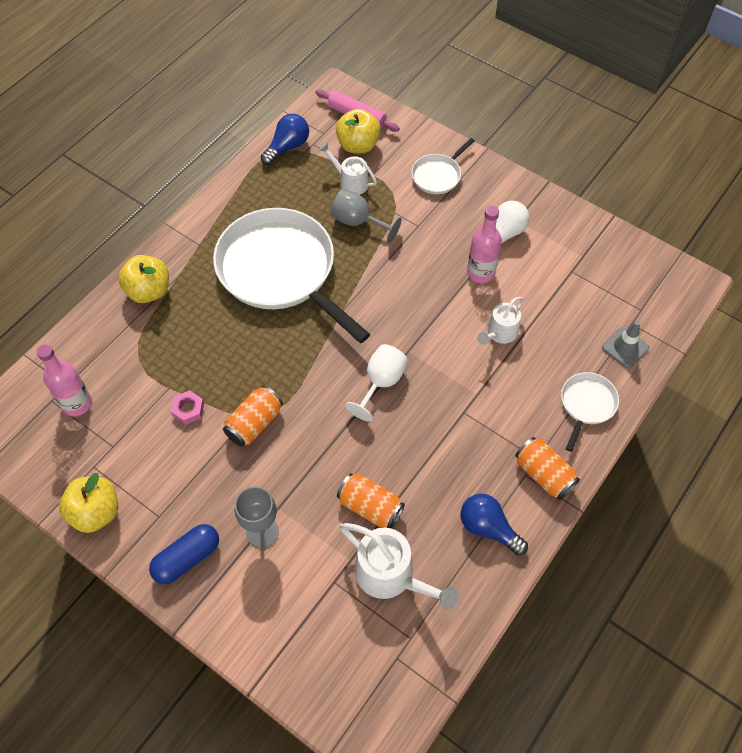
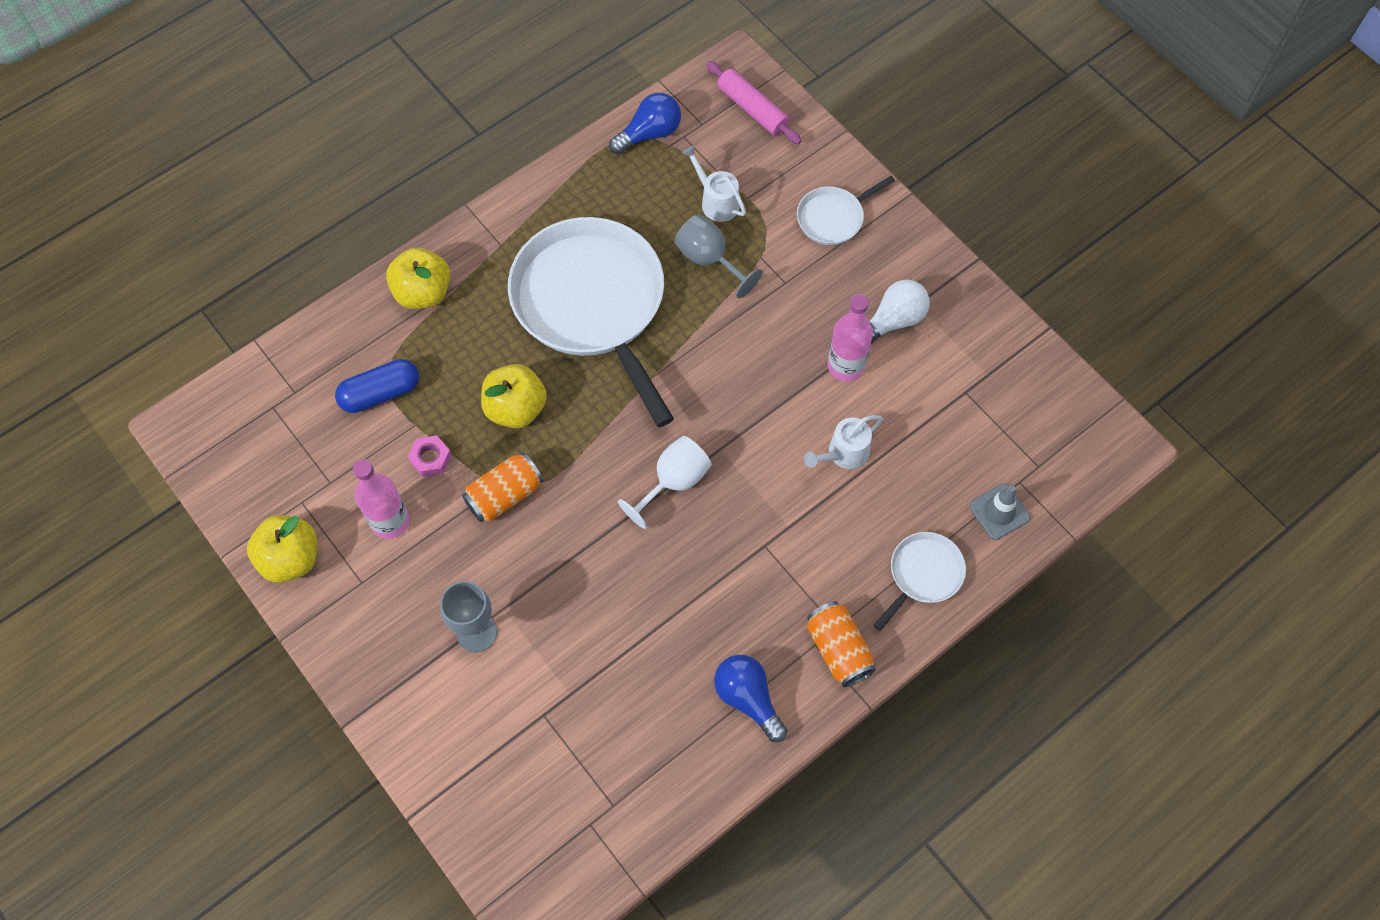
camera: 15 degrees right, 5 degrees up
pink bottle [37,344,92,416] -> pink bottle moved to [353,459,409,539]
blue capsule [149,524,219,584] -> blue capsule moved to [335,359,419,413]
yellow apple [336,109,381,154] -> yellow apple moved to [481,364,547,428]
orange can [337,473,405,529] -> none
white watering can [340,523,458,610] -> none

